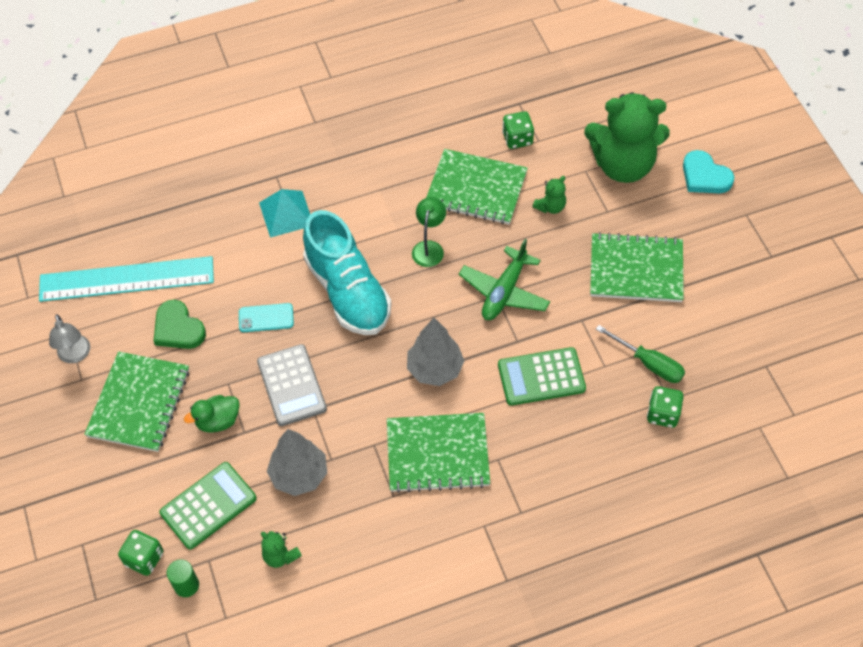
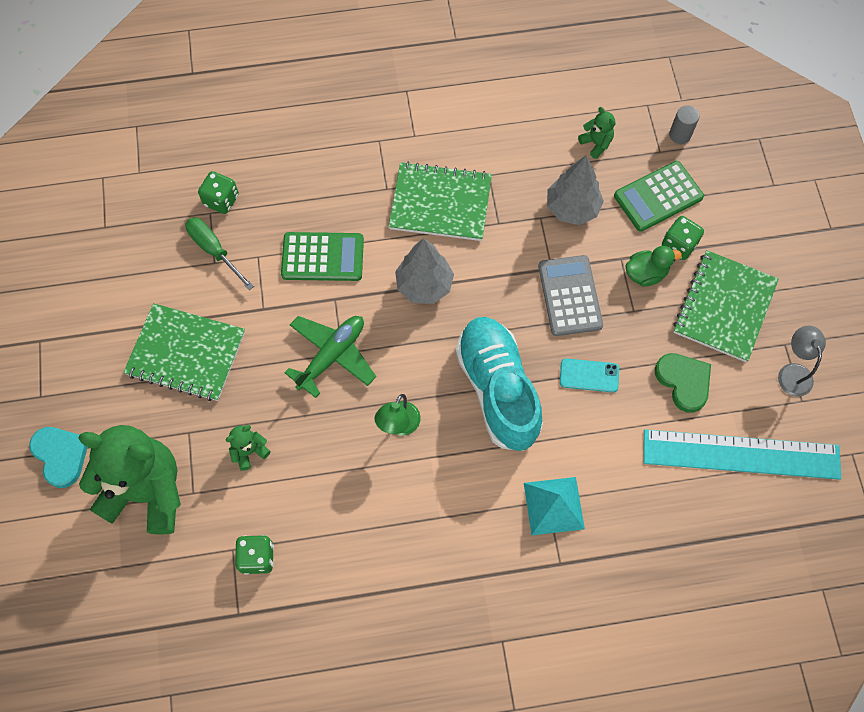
camera: 170 degrees left, 10 degrees up
green dice [118,530,163,576] -> green dice moved to [662,216,704,260]
green cylinder [167,559,199,597] -> grey cylinder [669,105,700,144]
green notebook [426,149,528,224] -> none

